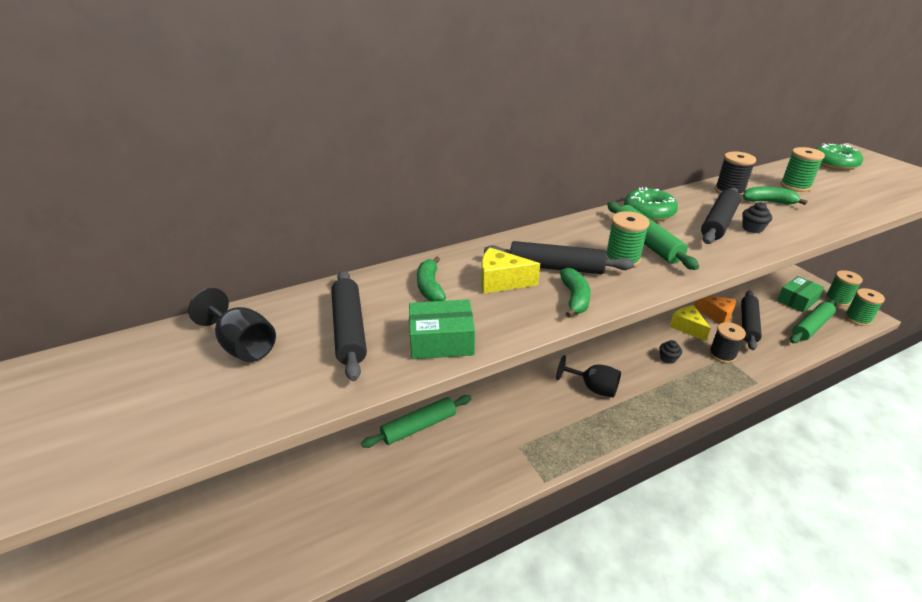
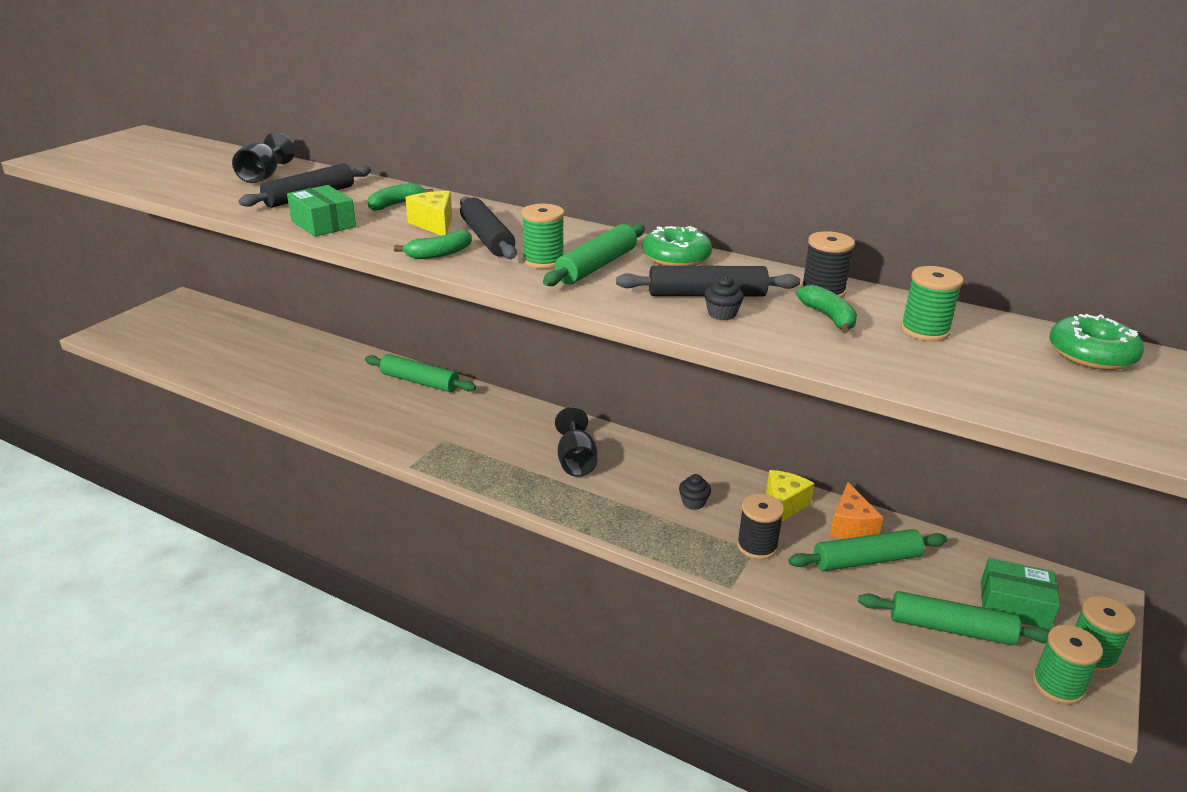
camera: 55 degrees right, 5 degrees down
black rolling pin [741,290,762,350] -> green rolling pin [789,529,947,571]

